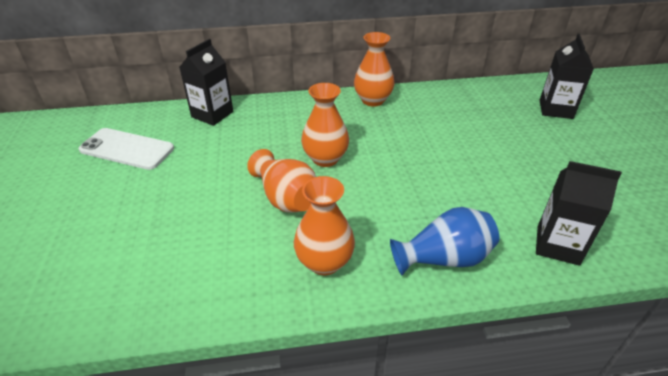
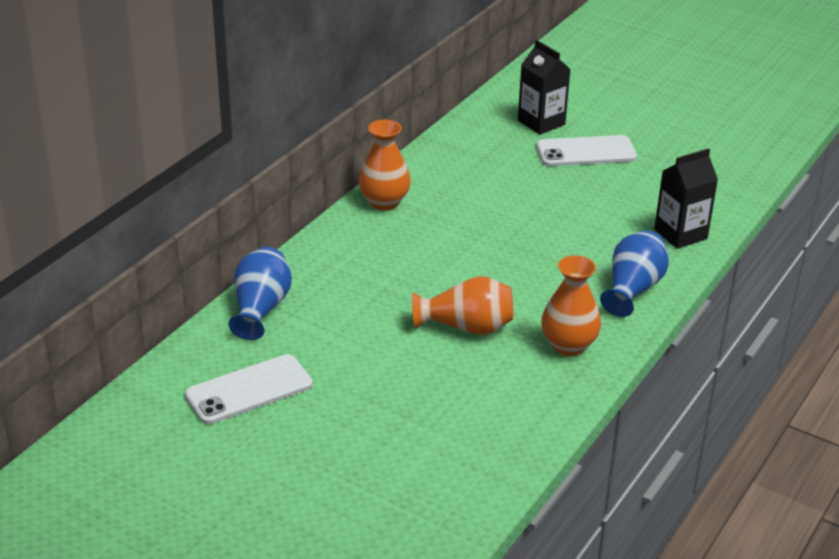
camera: 50 degrees left, 5 degrees down
black carton [179,39,233,126] -> blue vase [228,247,292,340]
orange vase [301,83,349,167] -> none
none -> white phone [536,135,637,166]

